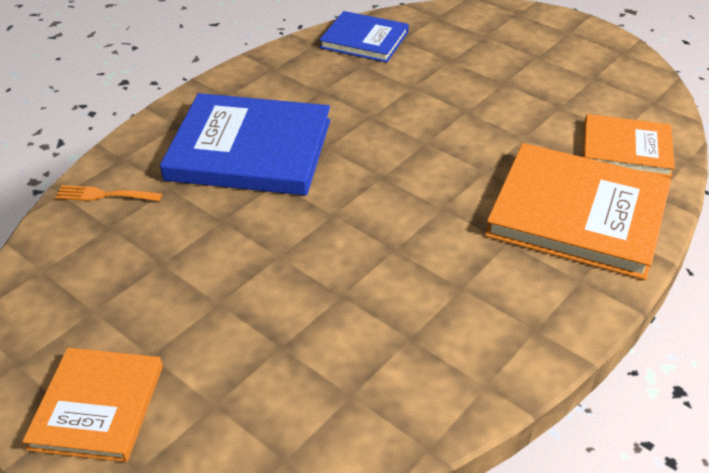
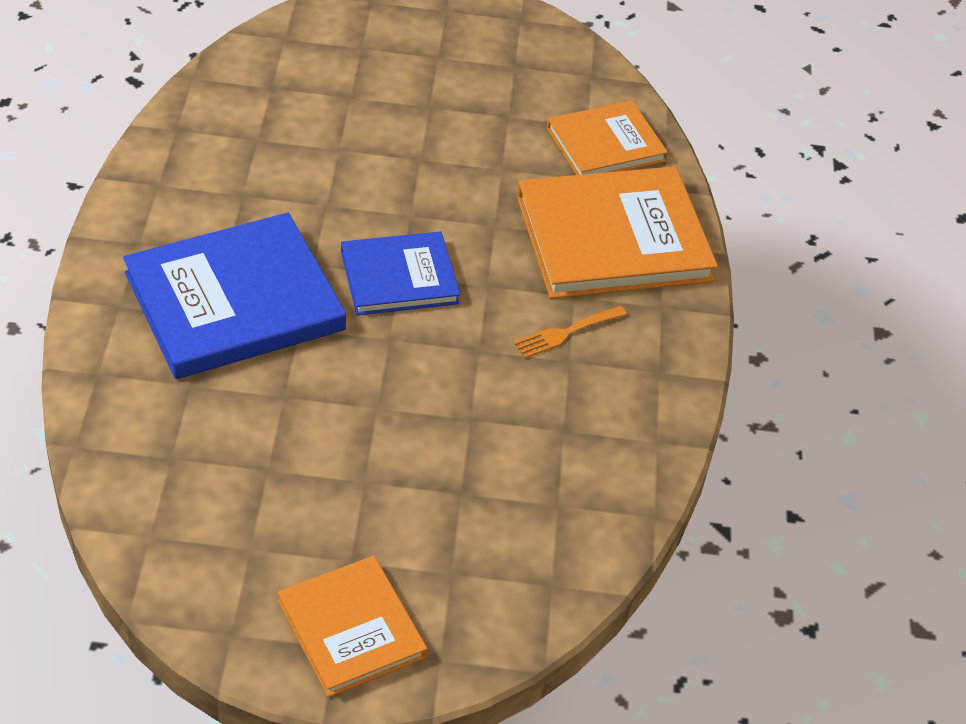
camera: 40 degrees left, 5 degrees up
orange fork [55,185,162,201] -> orange fork moved to [513,306,627,358]
blue book [319,11,409,63] -> blue book moved to [341,231,460,316]

